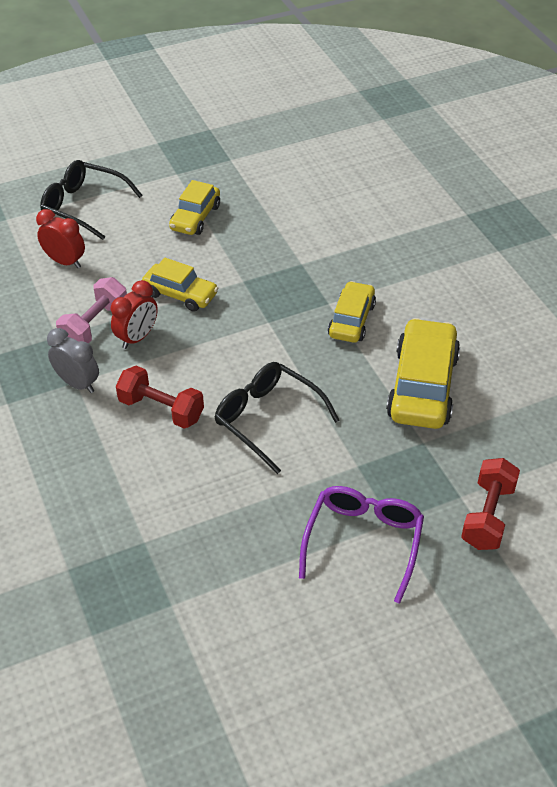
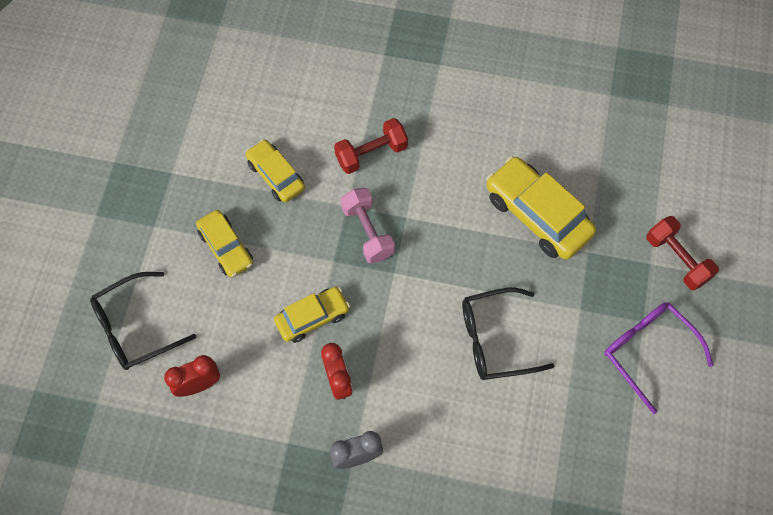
camera: 55 degrees left, 20 degrees up
pink dumbbell [56,277,127,343] -> pink dumbbell moved to [341,188,395,263]
red dumbbell [116,366,204,429] -> red dumbbell moved to [334,118,408,174]
yellow car [328,281,376,343] -> yellow car moved to [246,139,305,202]

